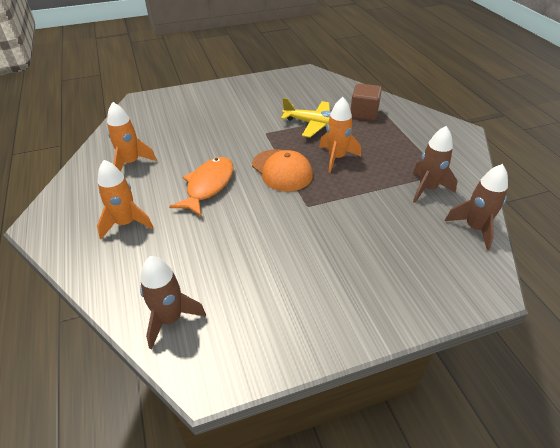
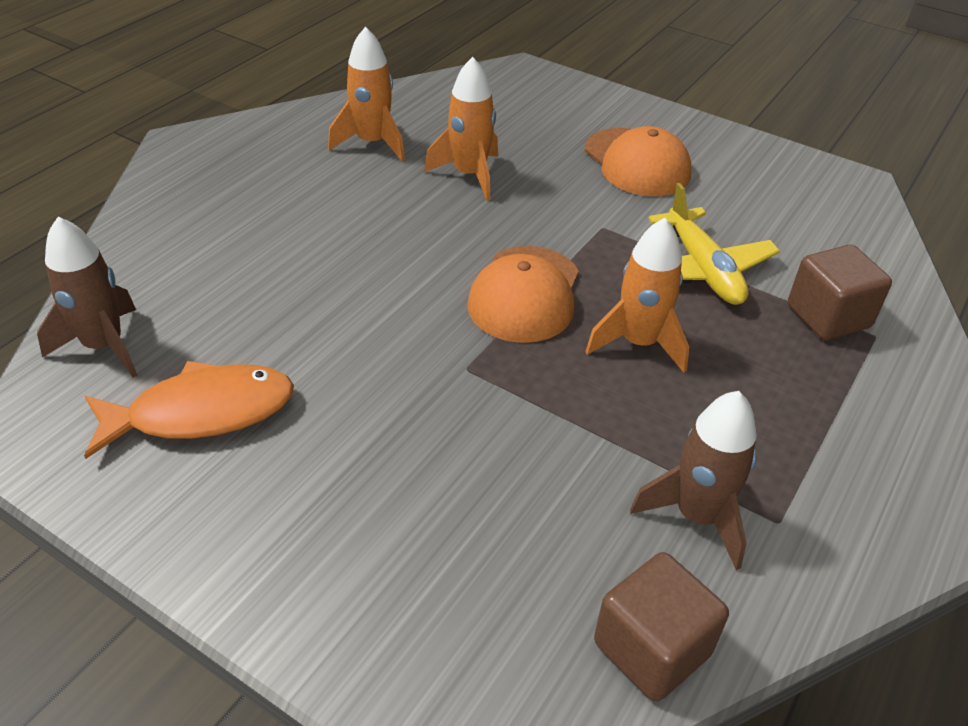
camera: 50 degrees right, 0 degrees up
orange rocket [97,160,154,239] -> orange rocket moved to [424,57,498,201]
orange fish [169,157,234,216] -> orange fish moved to [84,361,294,459]
brown rocket [445,164,508,250] -> brown cube [594,552,729,702]
none -> orange cap [585,126,691,196]

